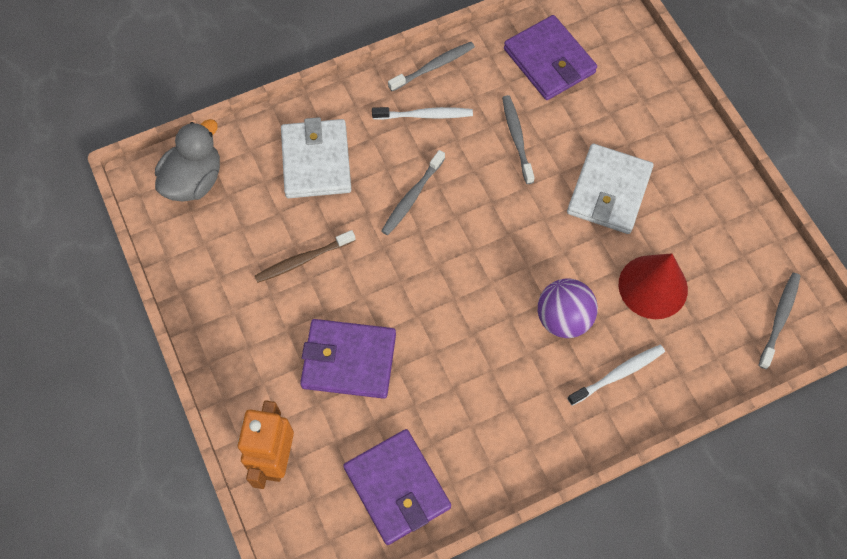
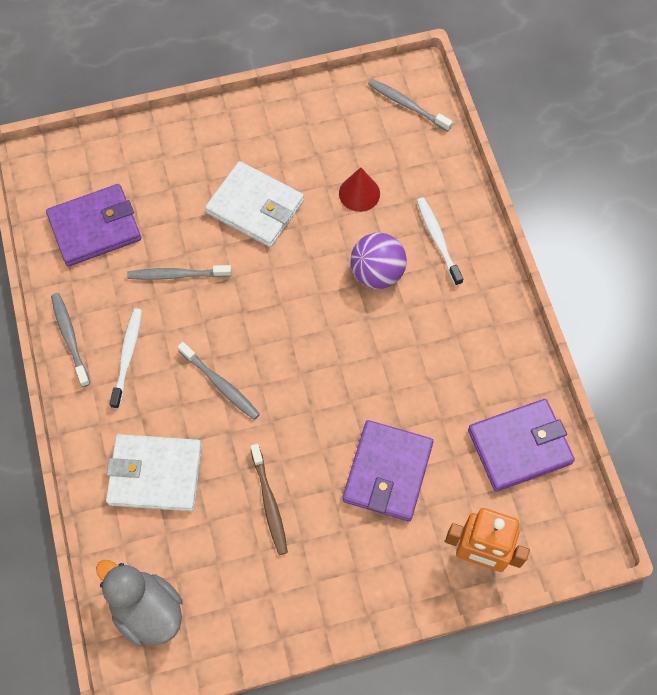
camera: 80 degrees left, 0 degrees up
red cone [619,253,688,319] -> red cone [339,167,380,212], size x0.64

